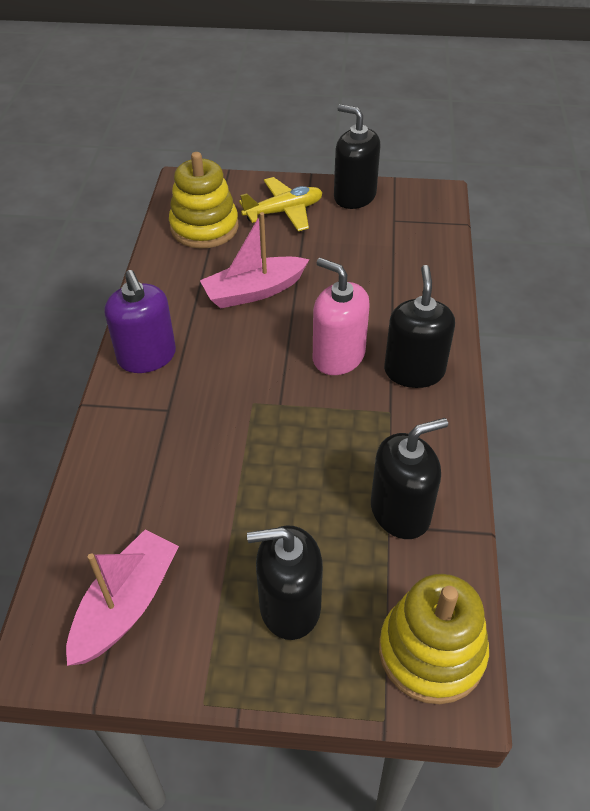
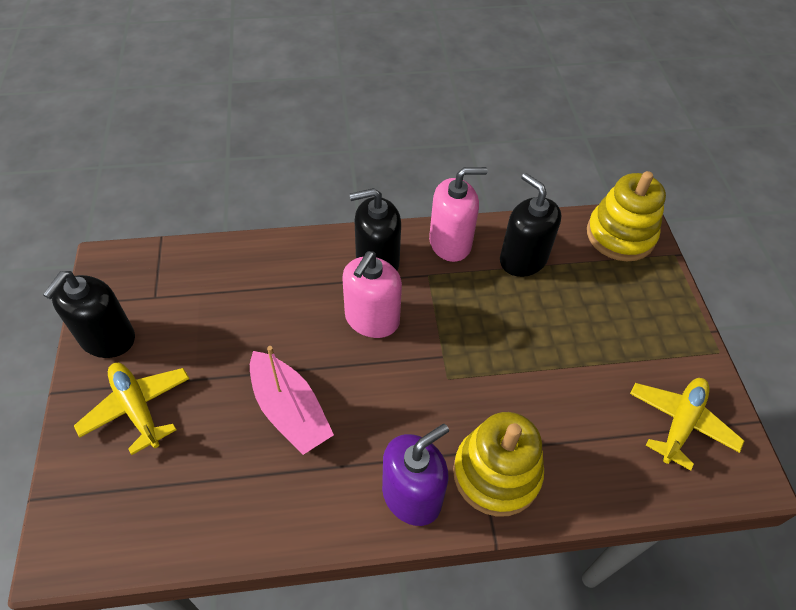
camera: 105 degrees left, 5 degrees up
pink boat [66,529,179,666] -> yellow plane [630,378,744,471]
yellow stacking toy [169,152,239,249] -> yellow stacking toy moved to [453,412,544,517]
black soap dispenser [247,525,323,640] -> none
none -> pink soap dispenser [429,167,488,262]

